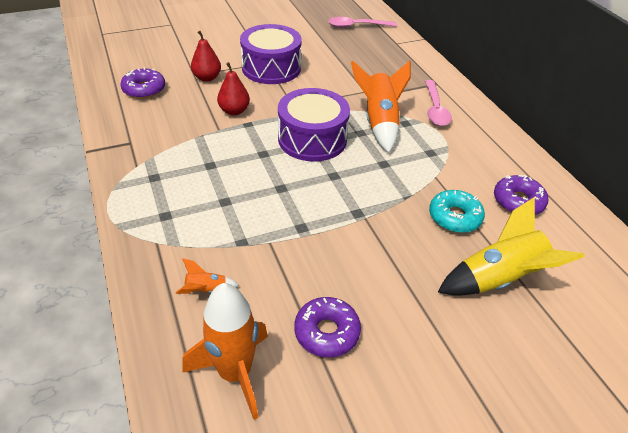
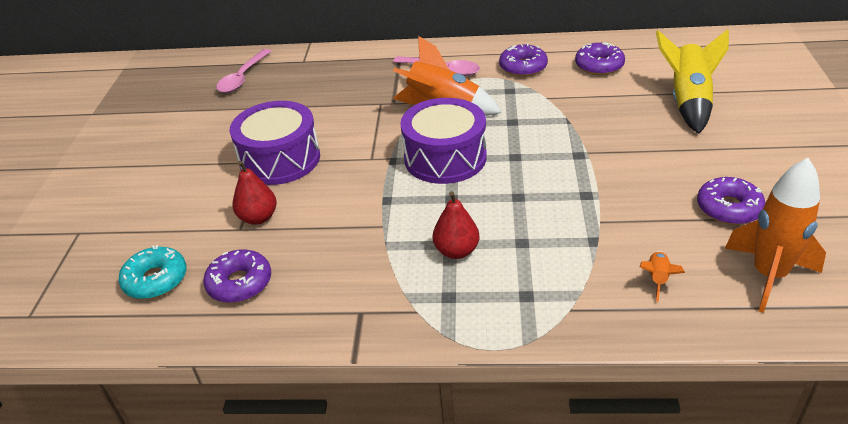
camera: 60 degrees left, 5 degrees down
red pear [217,62,250,115] -> red pear moved to [433,191,479,259]
turquoise donut [429,190,485,233] -> turquoise donut moved to [118,245,187,299]
none -> purple donut [499,44,548,77]

